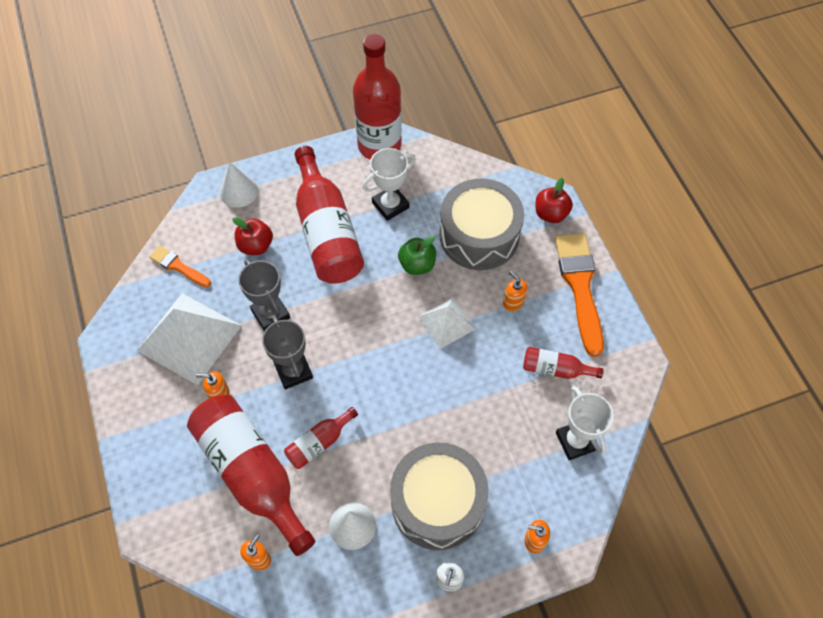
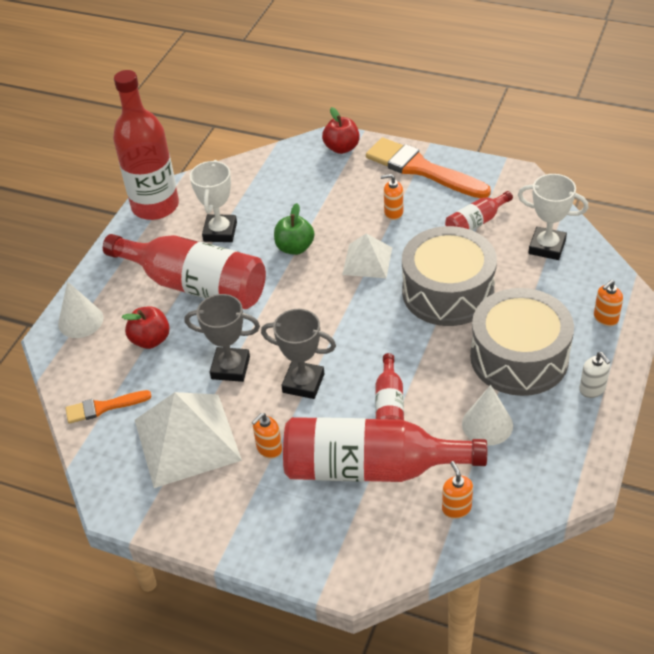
camera: 45 degrees left, 15 degrees down
grey drum [439,179,524,270] -> grey drum moved to [402,226,497,326]

